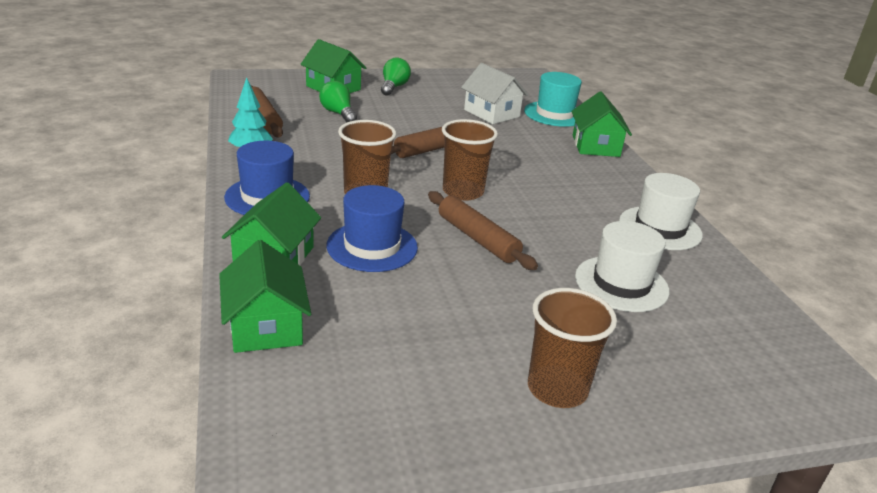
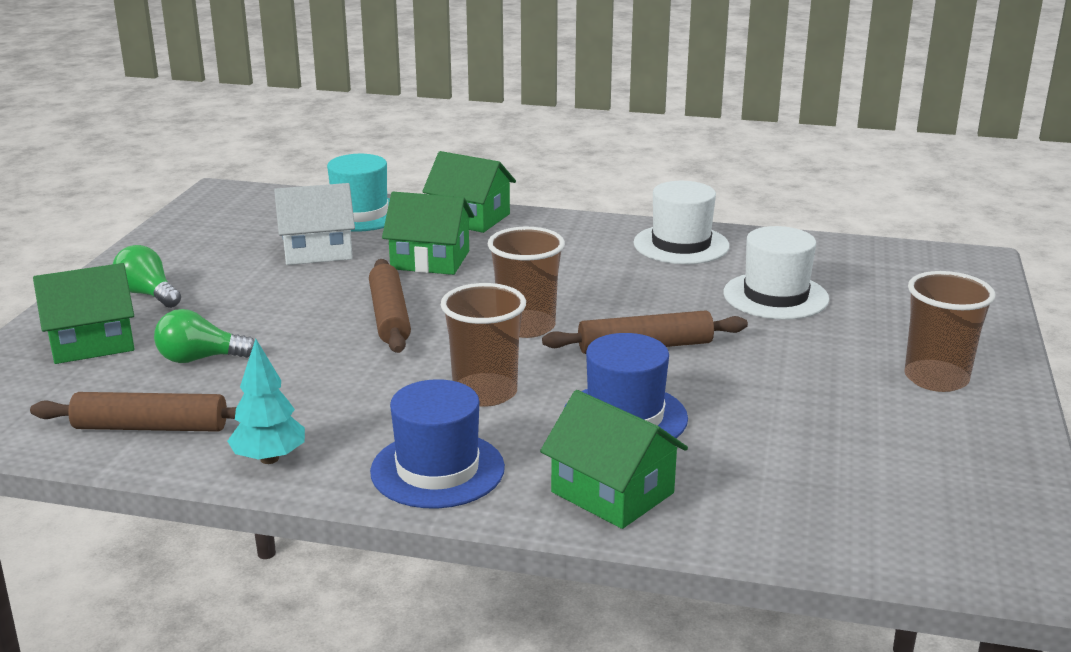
camera: 60 degrees left, 5 degrees down
green house [219,240,311,353] -> green house moved to [382,192,474,275]

